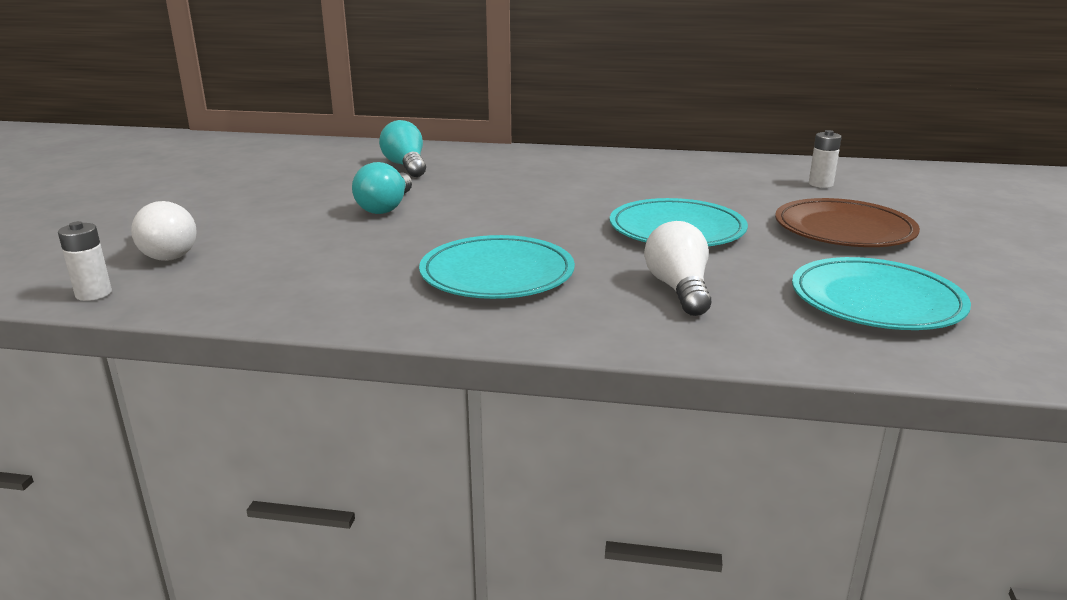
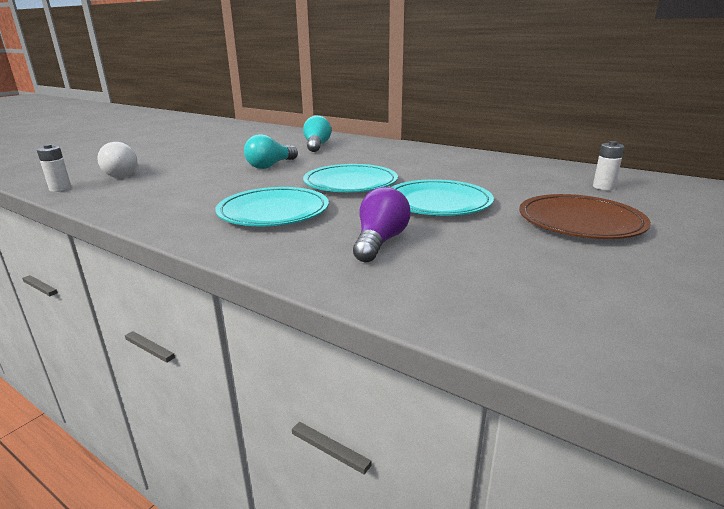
camera: 25 degrees right, 0 degrees up
white light bulb [644,221,711,316] -> purple light bulb [353,187,411,262]
turquoise plate [792,257,971,330] -> turquoise plate moved to [303,164,398,192]

